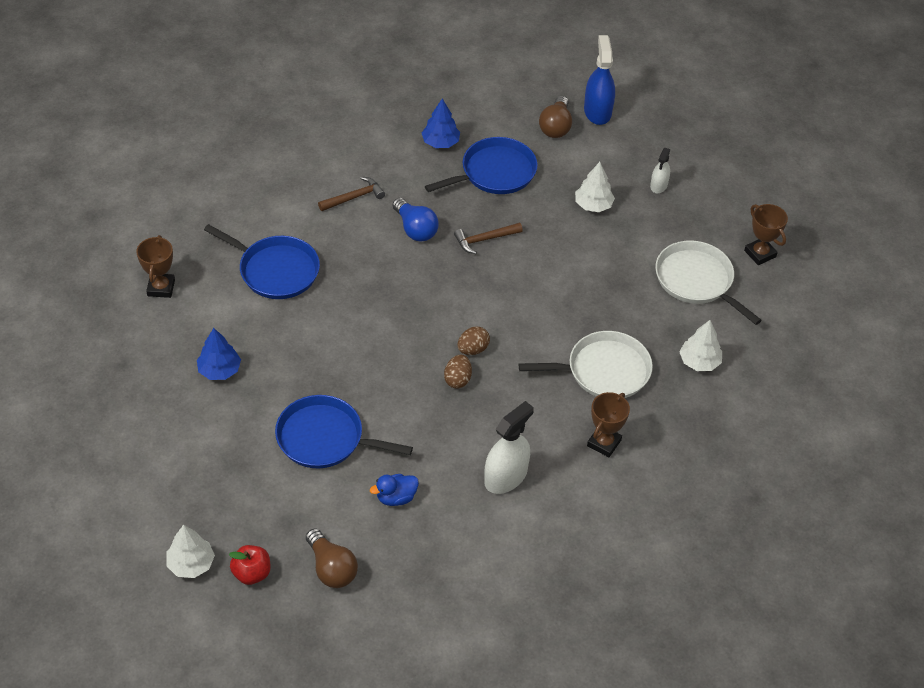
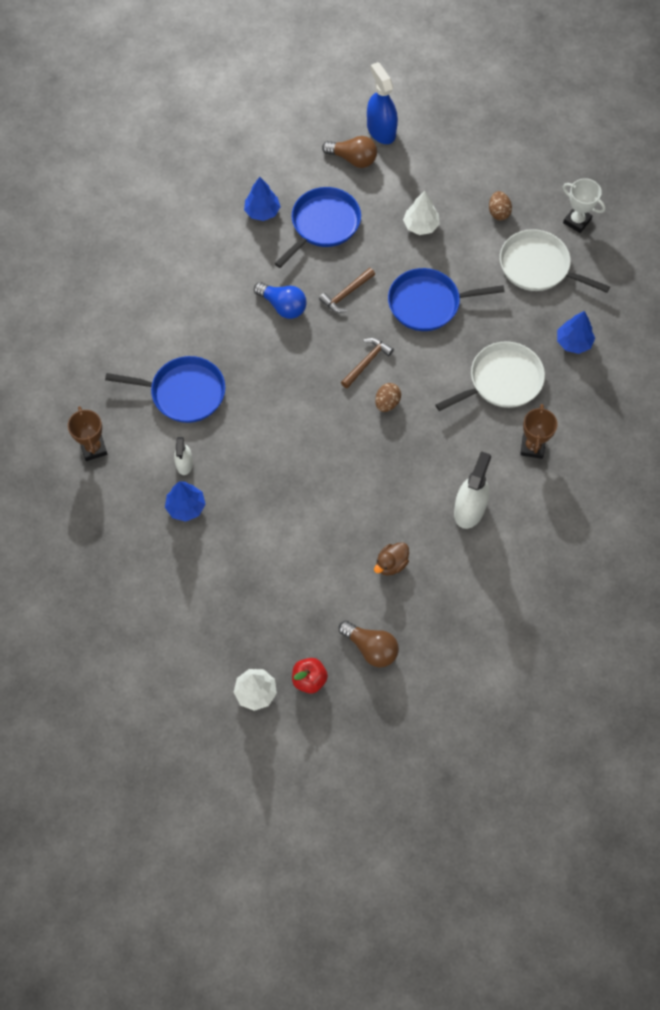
camera: 20 degrees left, 15 degrees up
blue pan [275,395,413,468] -> blue pan moved to [388,268,505,331]
brown hammer [318,177,385,211] -> brown hammer moved to [341,338,394,389]
blue duck [370,474,419,506] -> brown duck [374,542,409,576]
brown egg [444,355,472,389] -> brown egg moved to [489,191,512,220]
brown light bulb [539,96,572,138] -> brown light bulb turned 60 degrees counterclockwise [322,136,377,168]
white spray bottle [650,148,670,193] -> white spray bottle moved to [174,437,193,475]
white tree [679,320,722,371] -> blue tree [557,311,595,354]
brown trophy [744,204,788,265] -> white trophy [563,178,606,233]

